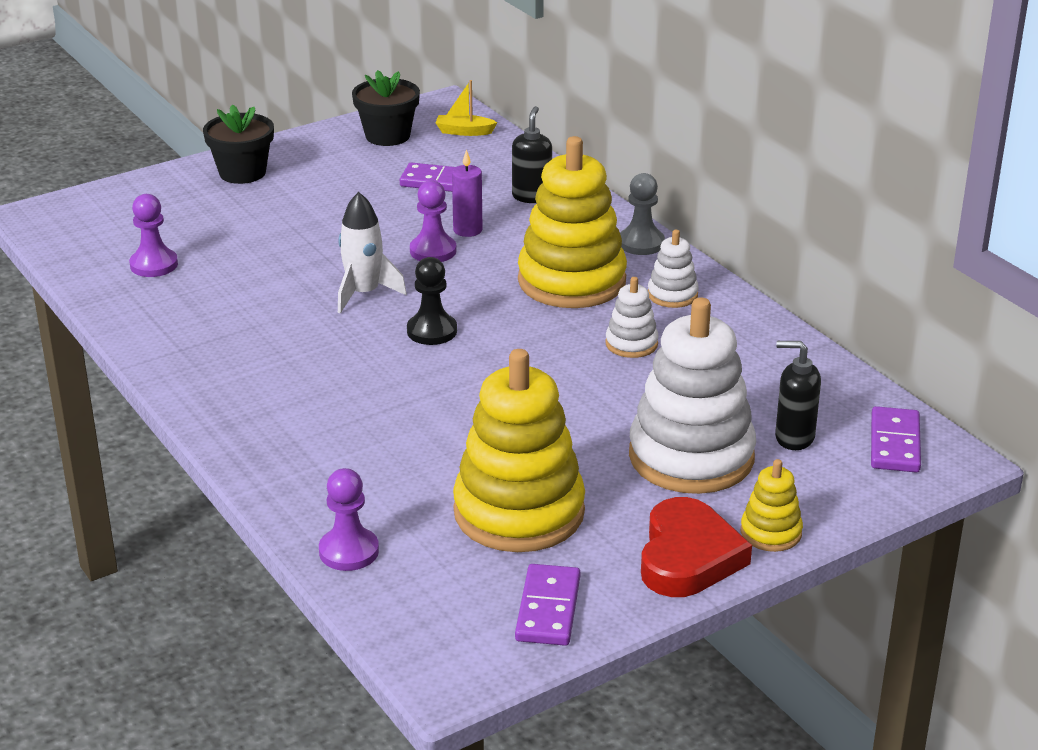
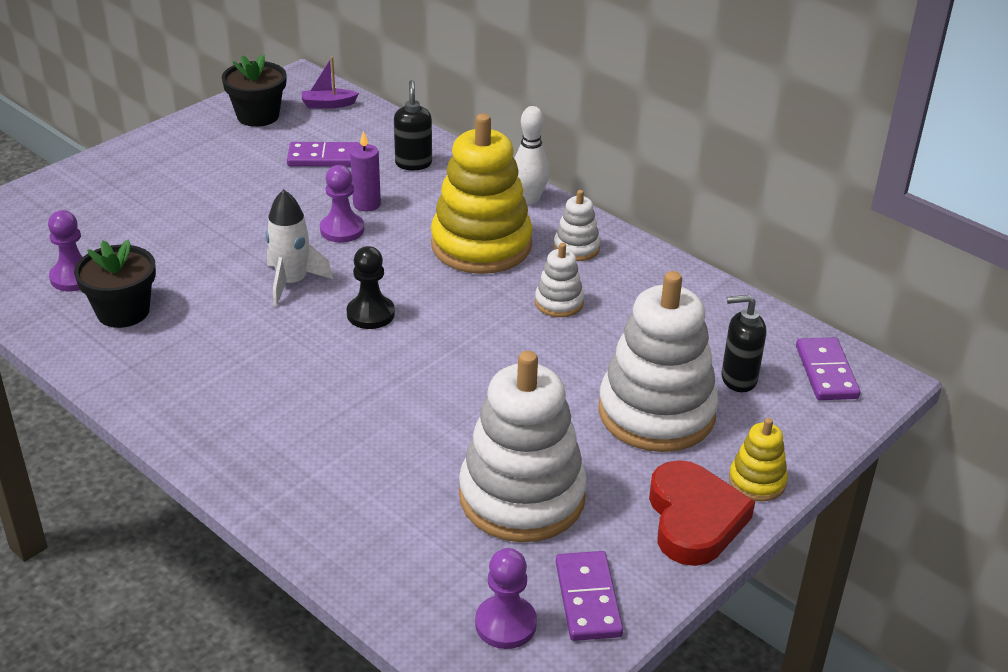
camera: 15 degrees left, 5 degrees up
black flower pot [203,104,274,184] -> black flower pot moved to [74,240,156,328]
purple pawn [319,468,379,571] -> purple pawn moved to [475,548,537,649]
yellow boat [436,80,498,136] -> purple boat [302,57,359,109]
yellow stacking toy [453,349,585,552] -> white stacking toy [459,351,587,542]
grey pawn [620,173,665,255] -> white bowling pin [514,106,550,205]

